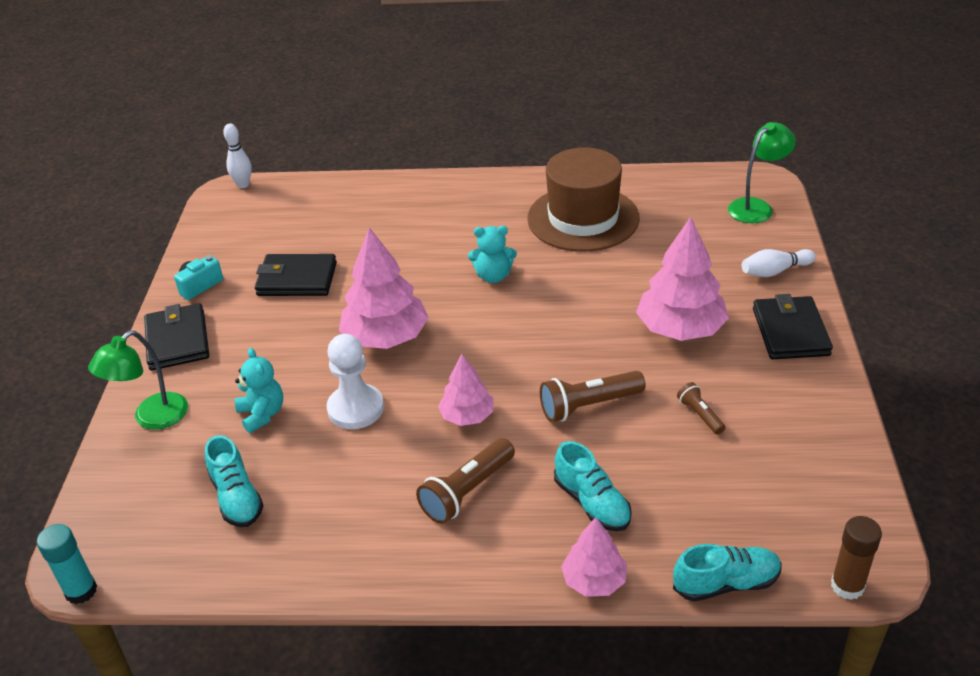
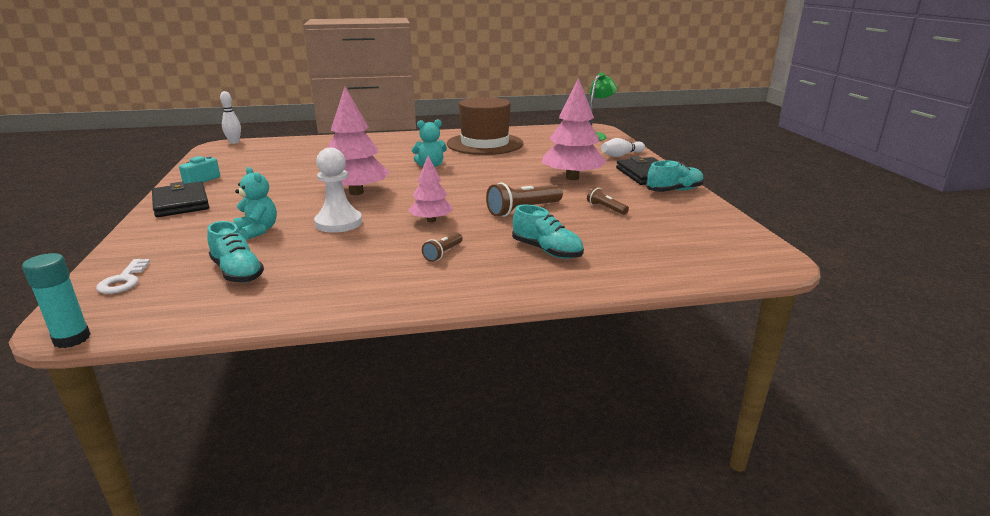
camera: 15 degrees left, 15 degrees down
green lamp [88,331,188,430] -> none
black wallet [255,254,337,296] -> none
brown flashlight [416,438,515,524] -> brown flashlight [422,233,463,262], size x0.56
pink tree [561,517,627,597] -> none
turquoise shoe [673,544,782,602] -> turquoise shoe moved to [646,160,704,192]
brown glue stick [831,516,882,600] -> none
none -> white key [96,259,150,294]

